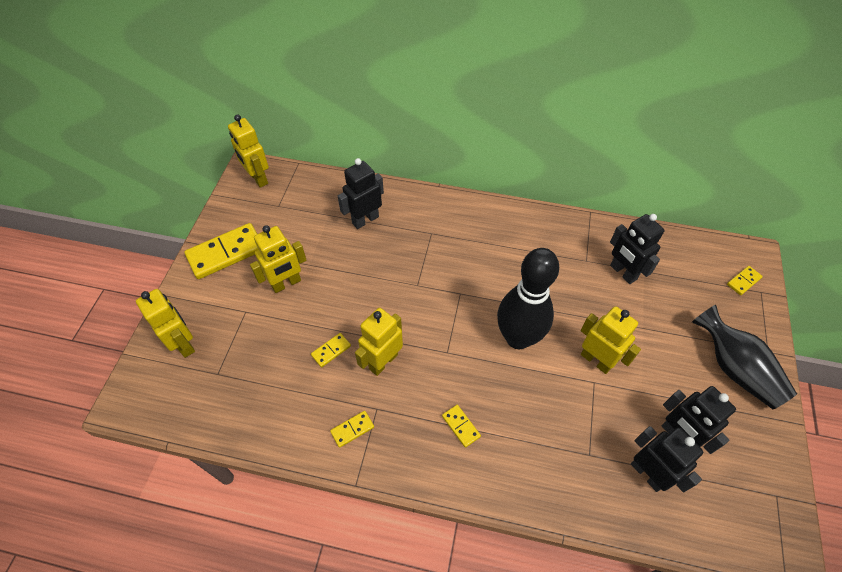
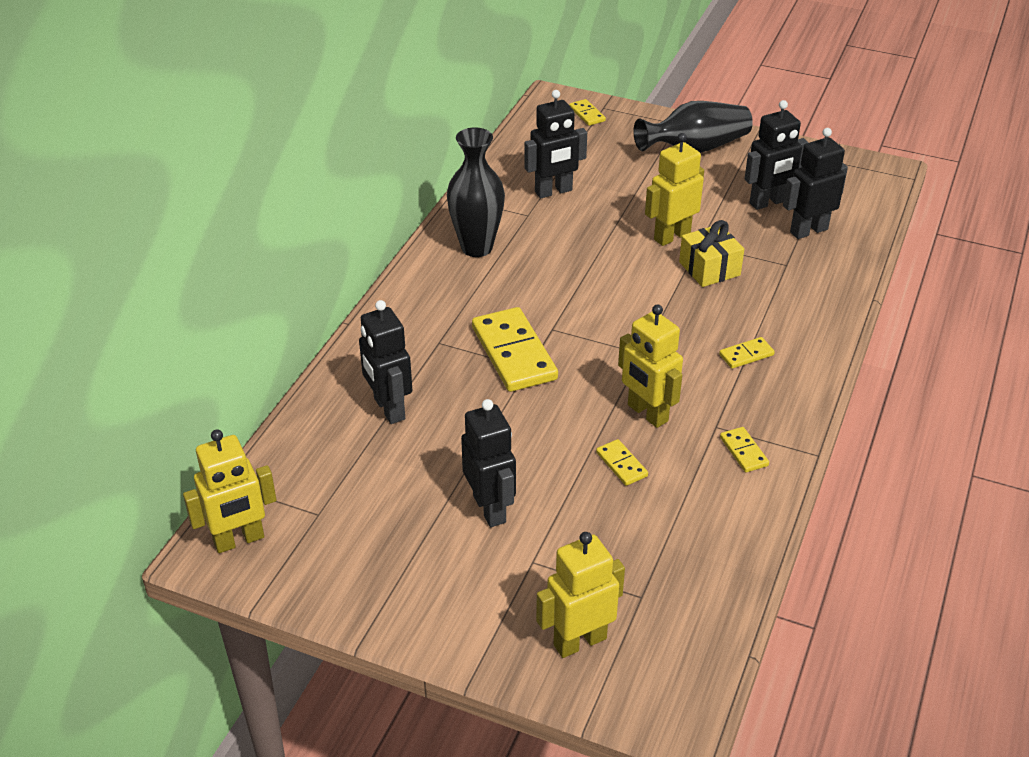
camera: 80 degrees left, 15 degrees down
yellow domino [184,223,258,279] -> yellow domino moved to [472,307,558,392]
yellow robot [250,225,306,293] -> black robot [461,399,516,527]
black bowling pin [497,248,559,349] -> none
none -> black vase [447,127,505,257]
none -> yellow gift [679,220,744,287]

